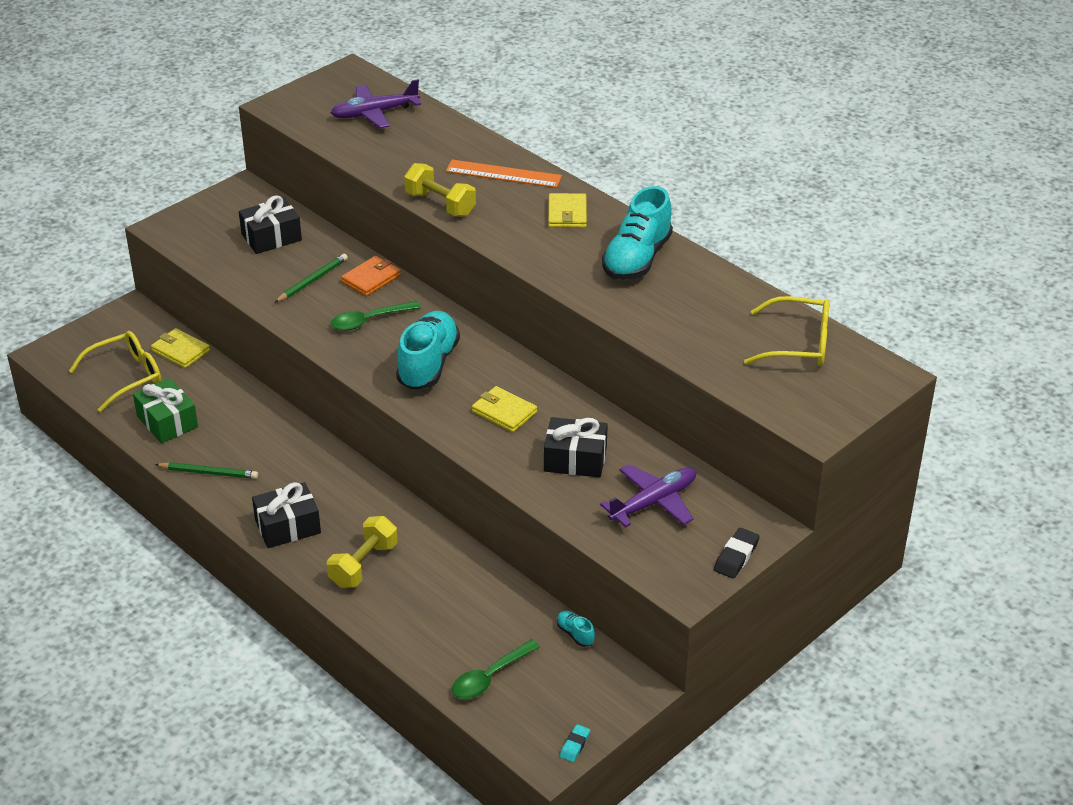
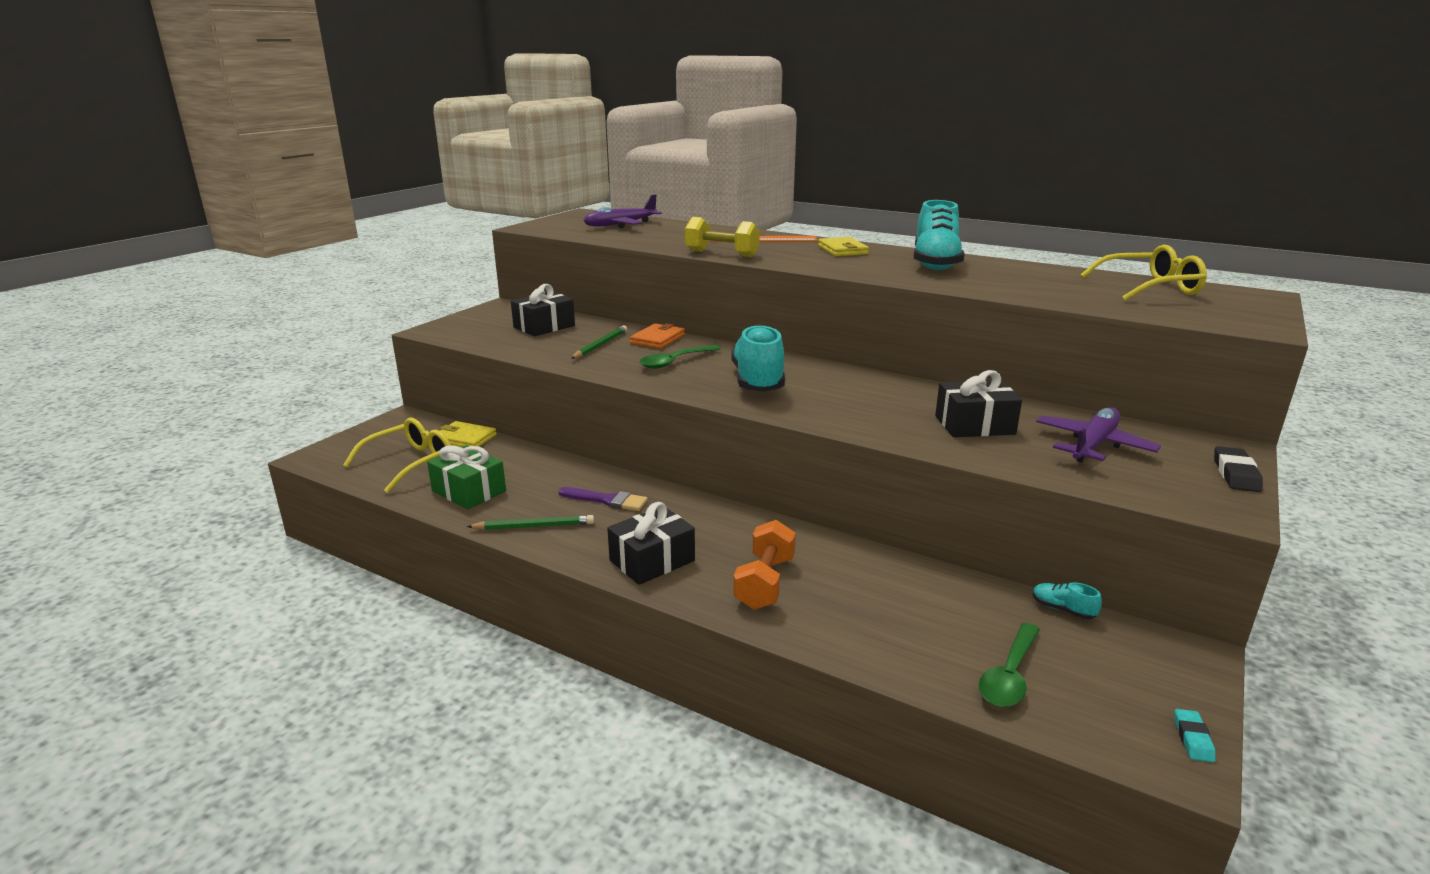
camera: 15 degrees left, 15 degrees down
yellow dumbbell [327,516,398,588] -> orange dumbbell [733,520,796,610]
yellow wallet [472,386,537,432] -> none
none -> purple brush [558,487,648,511]

